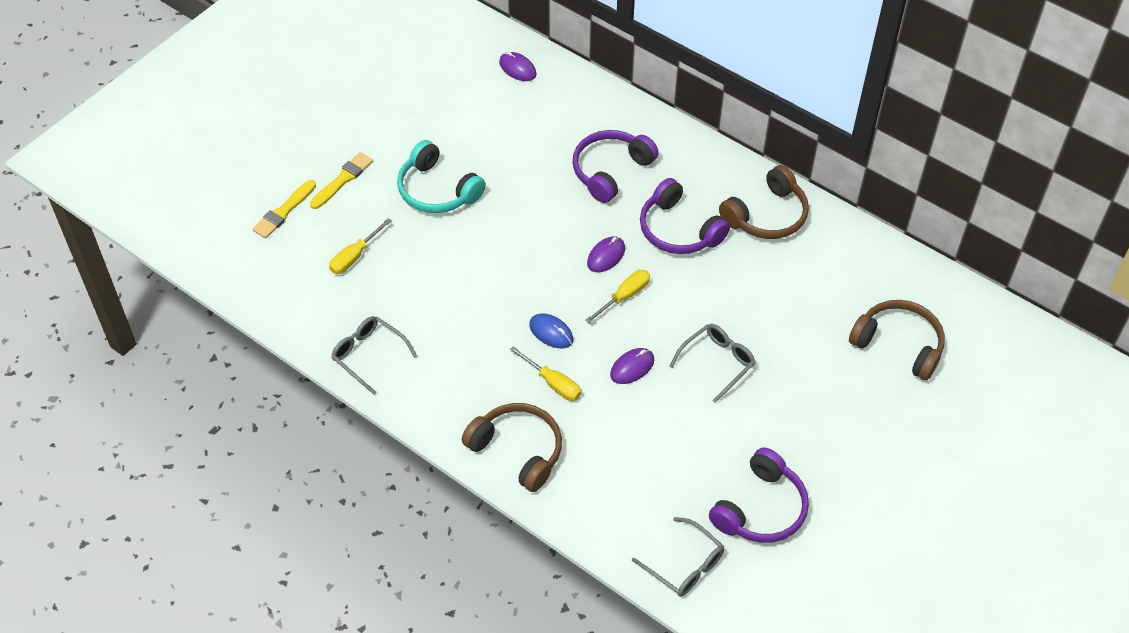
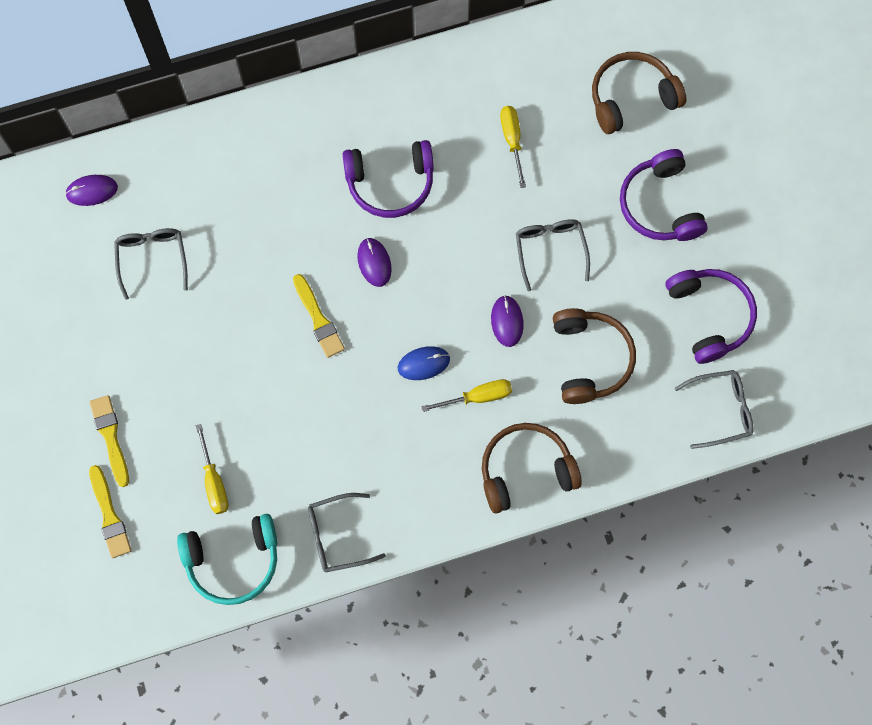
camera: 55 degrees left, 20 degrees up
turquoise headphones [397,140,486,213] -> turquoise headphones moved to [177,514,277,605]
purple headphones [572,130,659,203] -> purple headphones moved to [620,149,708,241]
yellow screwdriver [585,270,650,323] -> yellow screwdriver moved to [500,106,526,188]
brown headphones [719,165,809,239] -> brown headphones moved to [553,308,636,404]
none -> grey glasses [114,228,188,300]
none -> yellow brush [293,274,345,358]

